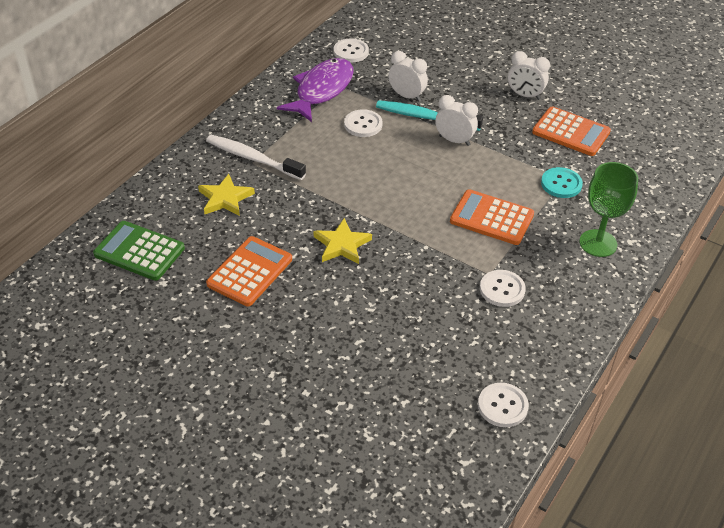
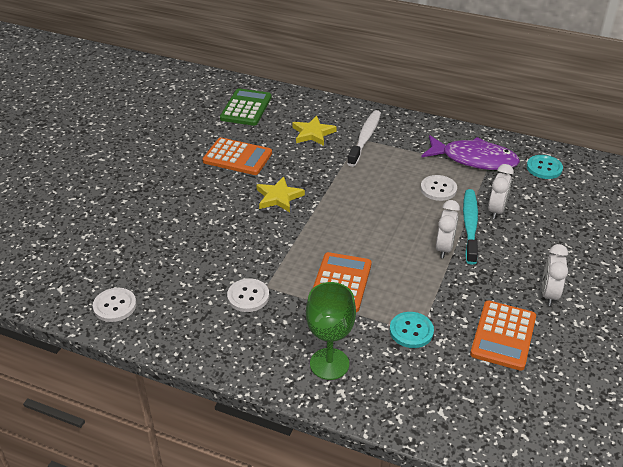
camera: 80 degrees right, 5 degrees down
white button [334,39,369,62] -> turquoise button [527,155,563,179]

